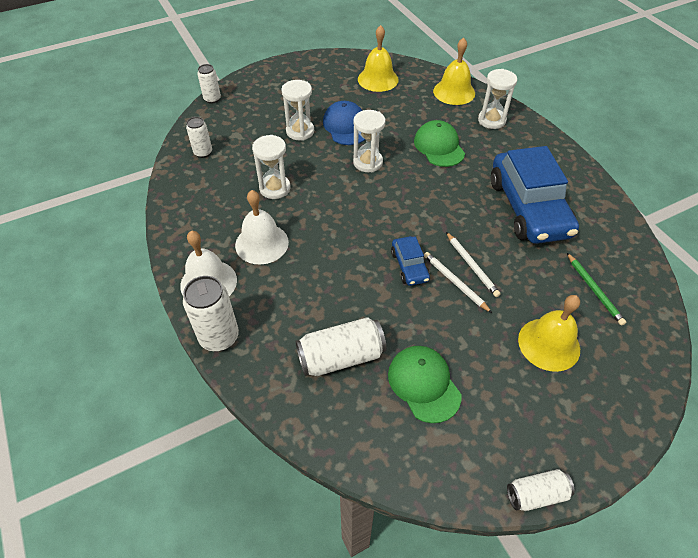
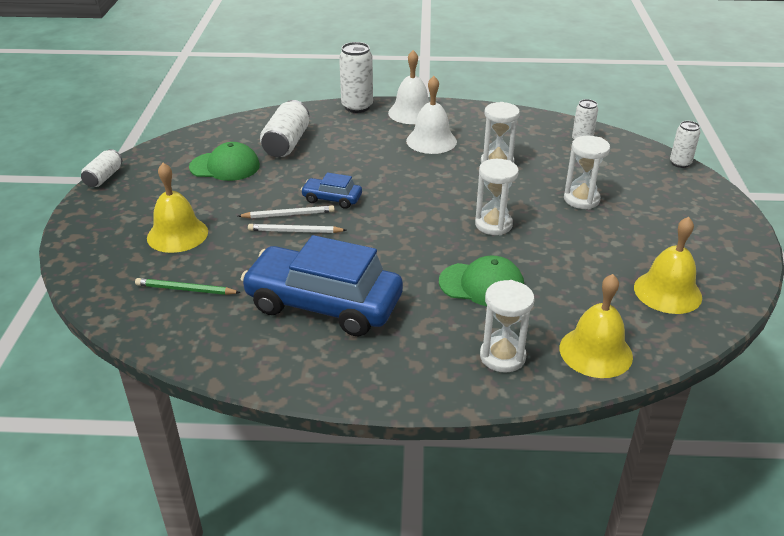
camera: 120 degrees right, 15 degrees down
blue cap [323,101,365,145] -> none

